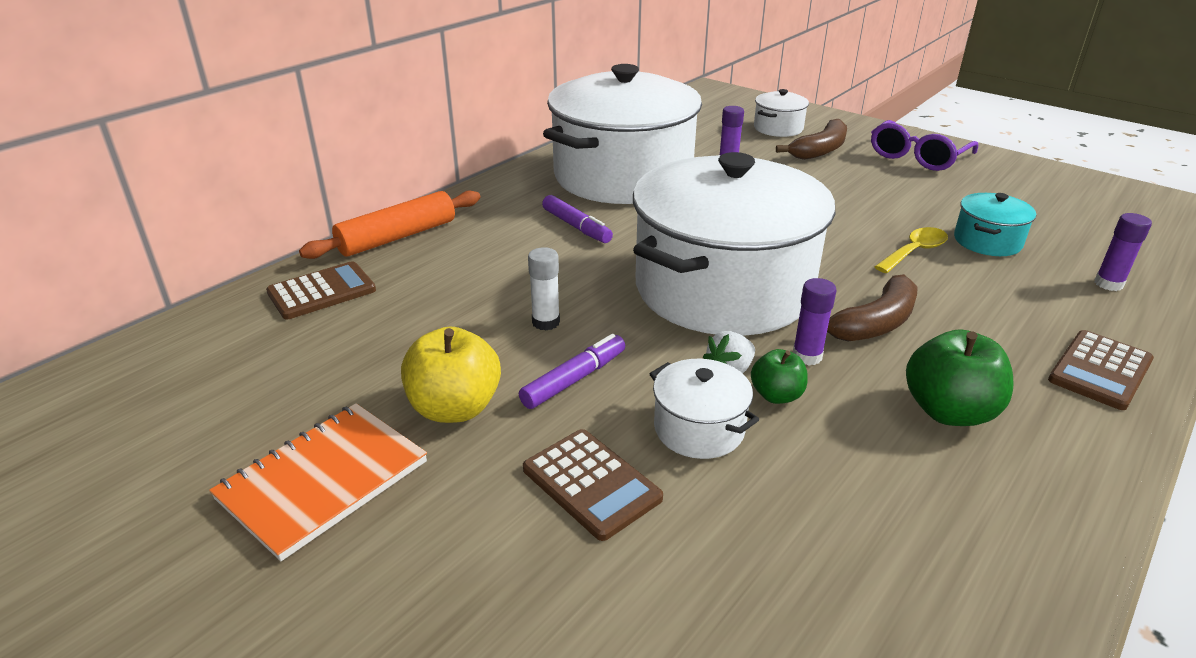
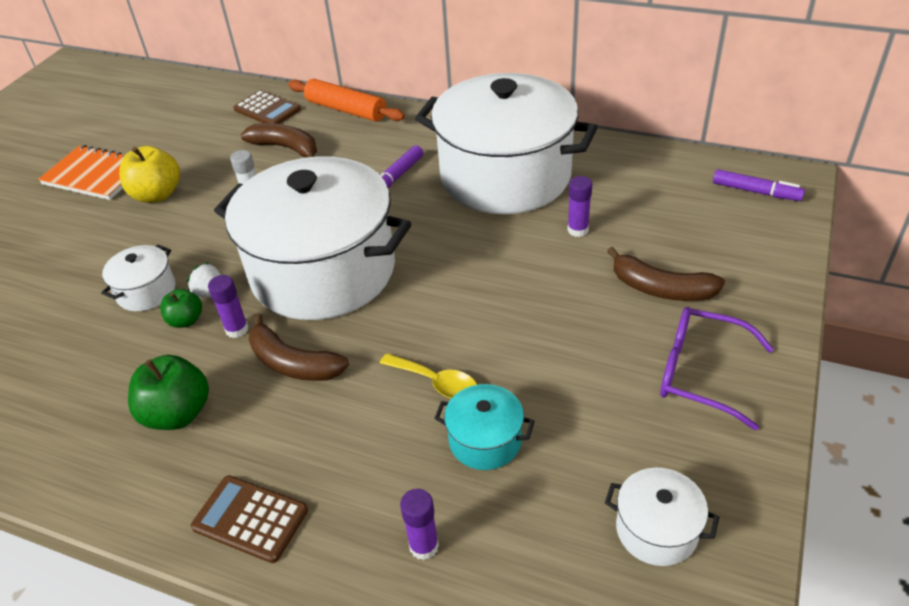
camera: 75 degrees right, 10 degrees up
purple marker [519,334,625,409] -> purple marker moved to [713,169,805,201]
brown calculator [523,429,663,541] -> none
white pot [754,89,809,137] -> white pot moved to [605,468,719,566]
none -> brown banana [241,123,317,157]

